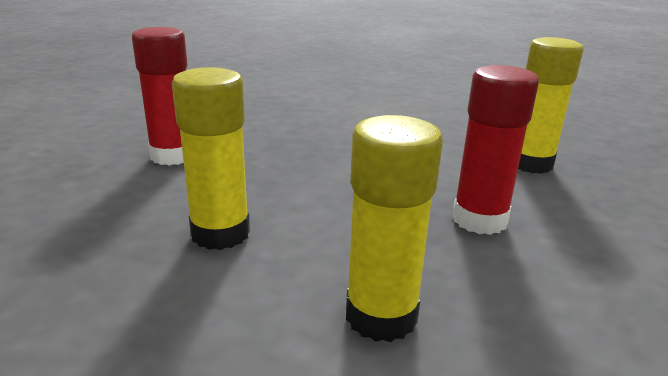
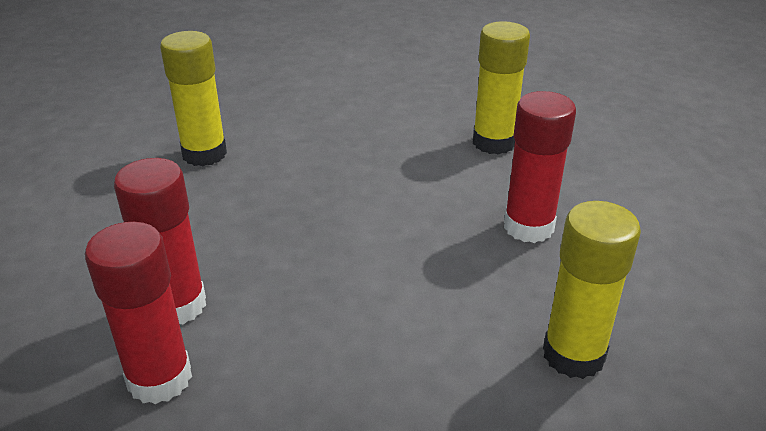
camera: 40 degrees left, 10 degrees up
yellow glue stick [172,67,250,250] -> yellow glue stick moved to [160,31,227,166]
none -> red glue stick [85,222,192,404]

